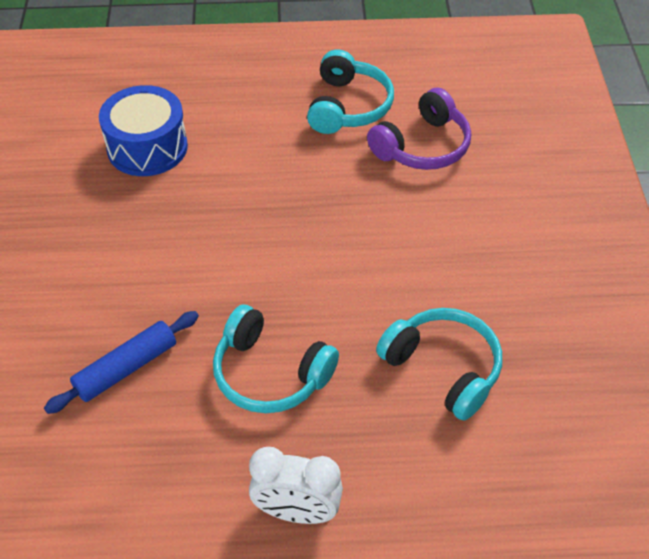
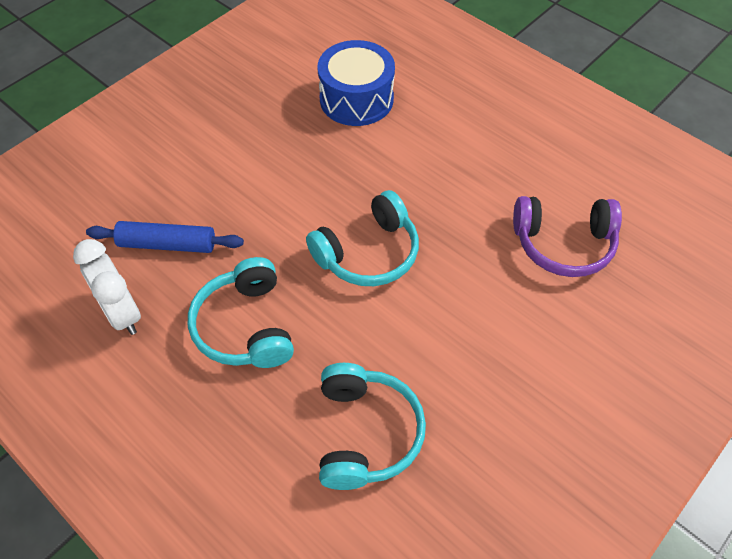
camera: 45 degrees right, 5 degrees up
white clock [249,447,343,524] -> white clock moved to [73,239,141,335]
turquoise headphones [307,50,394,134] -> turquoise headphones moved to [306,190,419,286]

